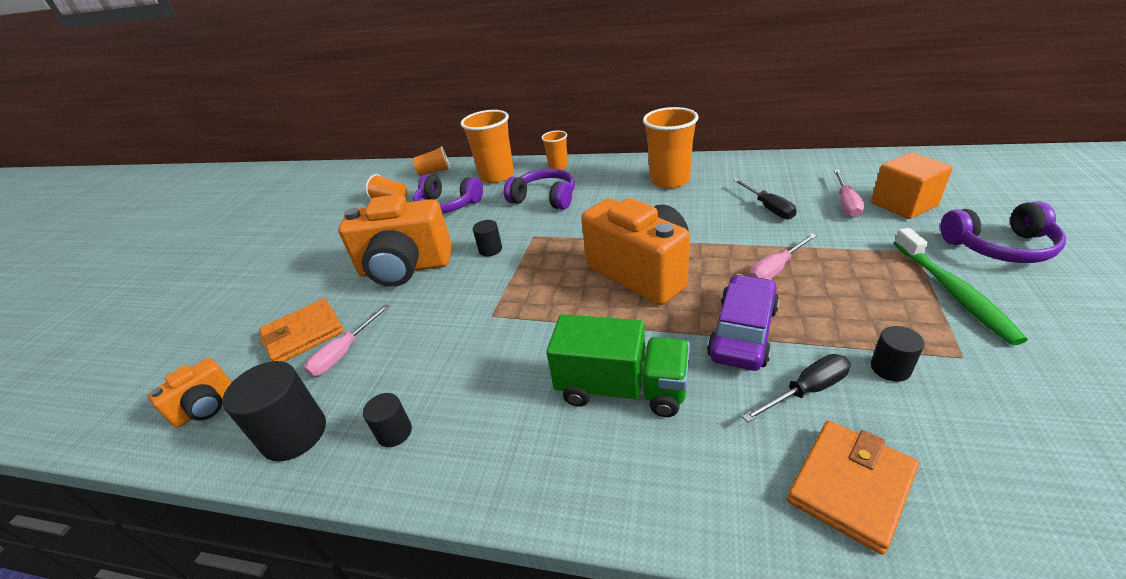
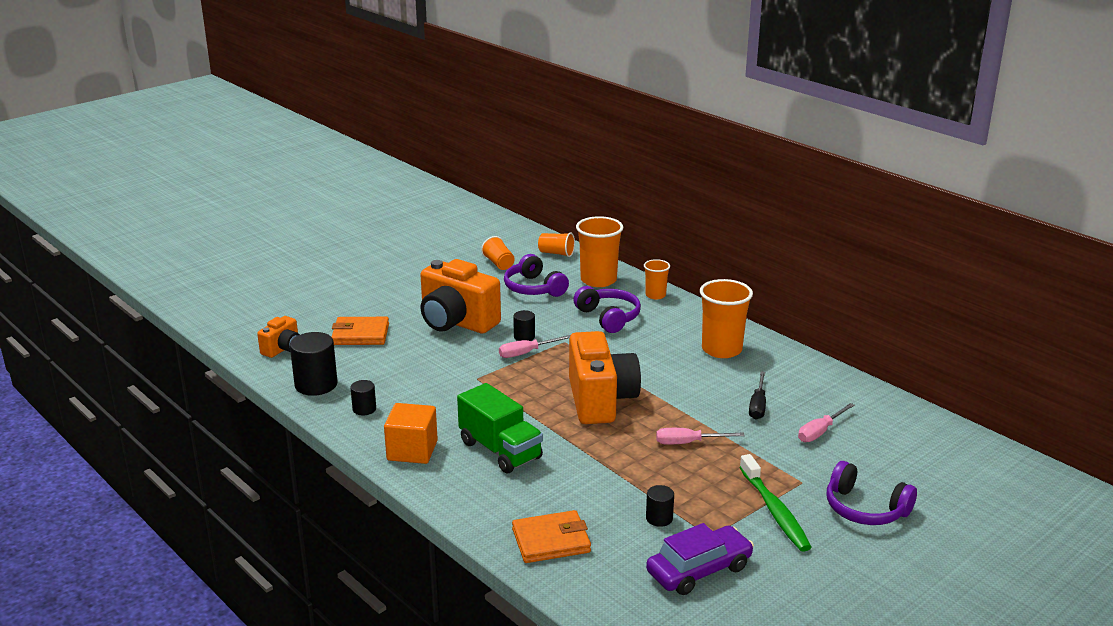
camera: 30 degrees right, 10 degrees down
orange camera [148,358,232,428] -> orange camera turned 45 degrees counterclockwise [257,316,300,358]
pink screwdriver [304,304,389,377] -> pink screwdriver moved to [499,335,570,358]
purple car [707,274,779,371] -> purple car moved to [646,523,754,595]
black screwdriver [742,354,851,422] -> none
orange cube [871,152,953,219] -> orange cube moved to [384,403,438,464]
green toothbrush [894,228,1027,345] -> green toothbrush turned 45 degrees counterclockwise [739,454,812,552]

